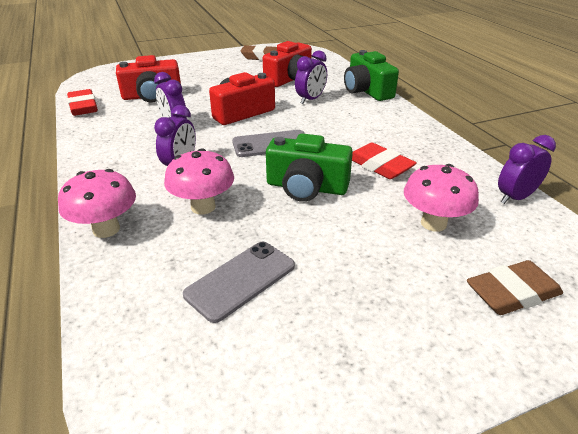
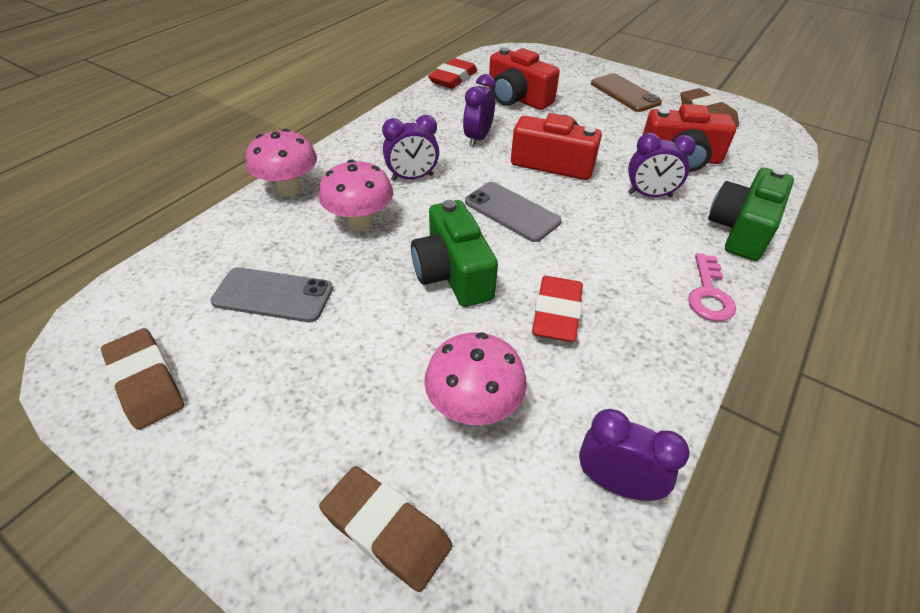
camera: 55 degrees right, 10 degrees up
none -> brown eraser [101,328,184,430]
none -> brown phone [591,73,662,112]
none -> pink key [688,253,736,321]

